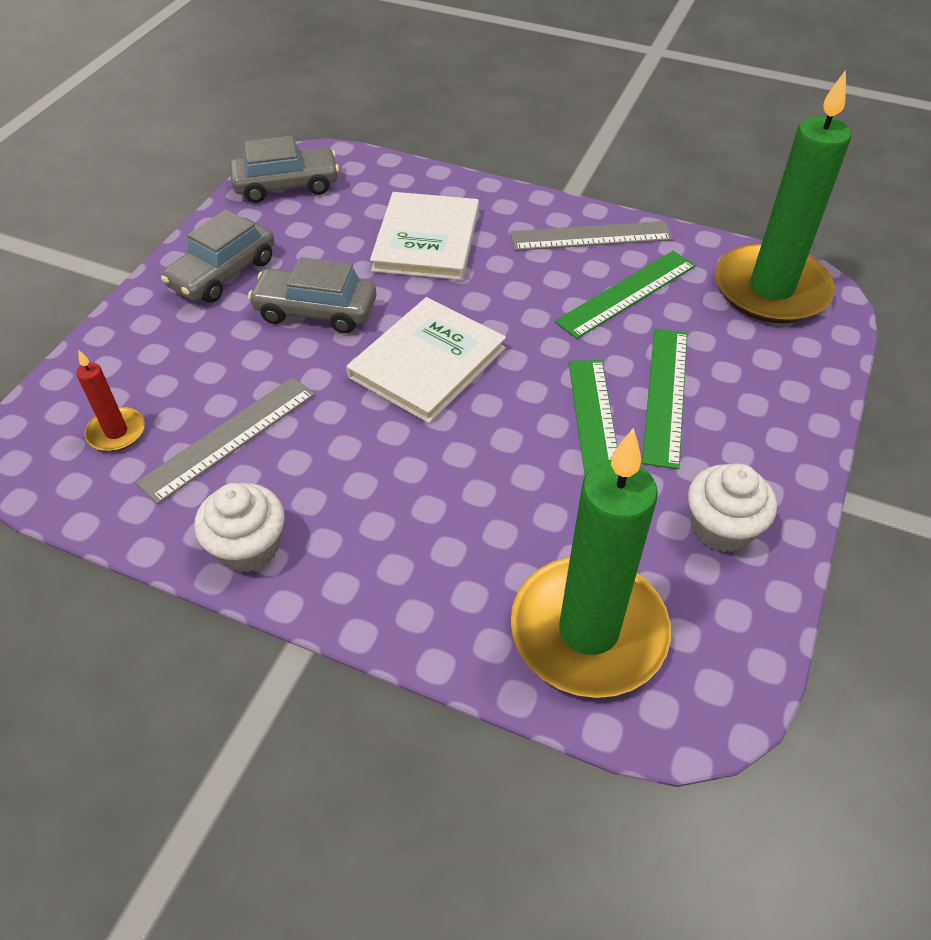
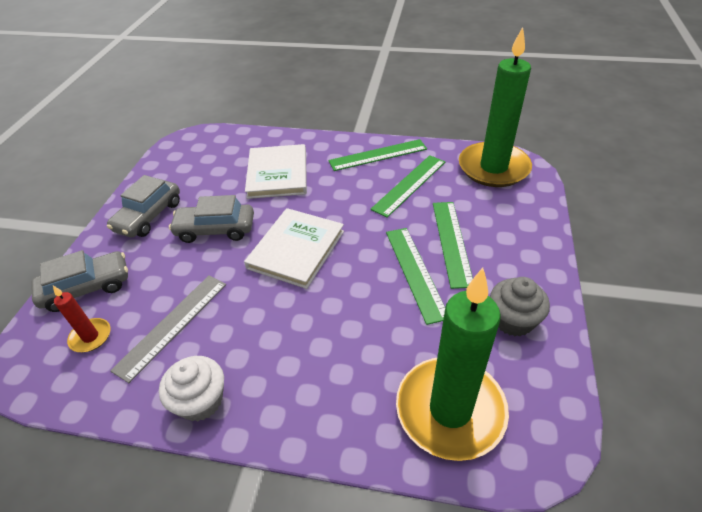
camera: 10 degrees left, 5 degrees down
grey car [230,136,339,203] -> grey car moved to [31,250,128,312]
grey ruler [510,221,673,251] -> green ruler [329,139,427,171]
white cupcake [688,464,777,552] -> grey cupcake [490,277,550,336]

